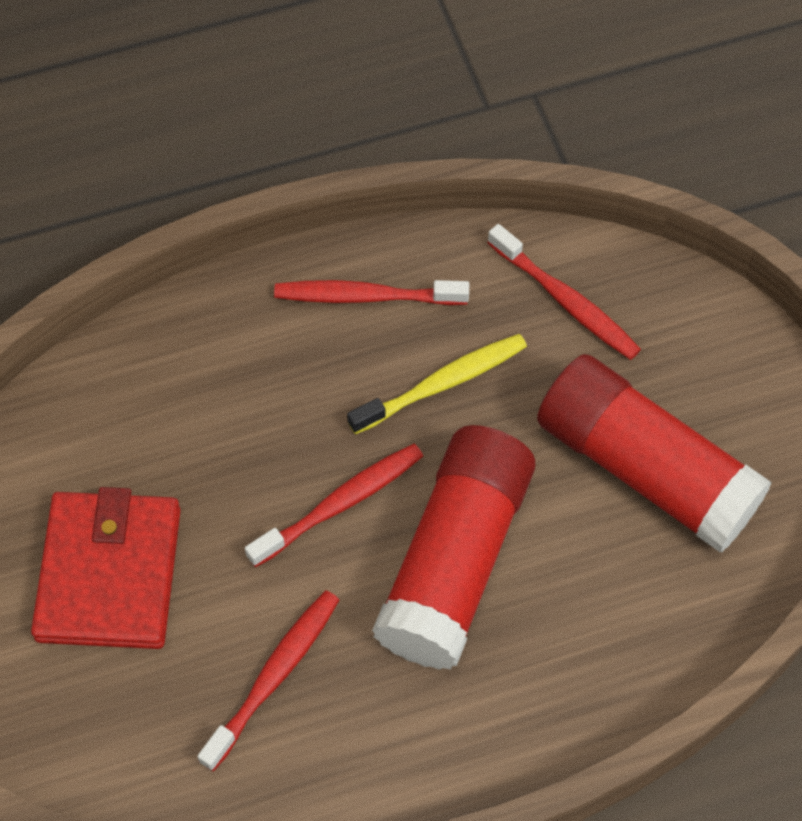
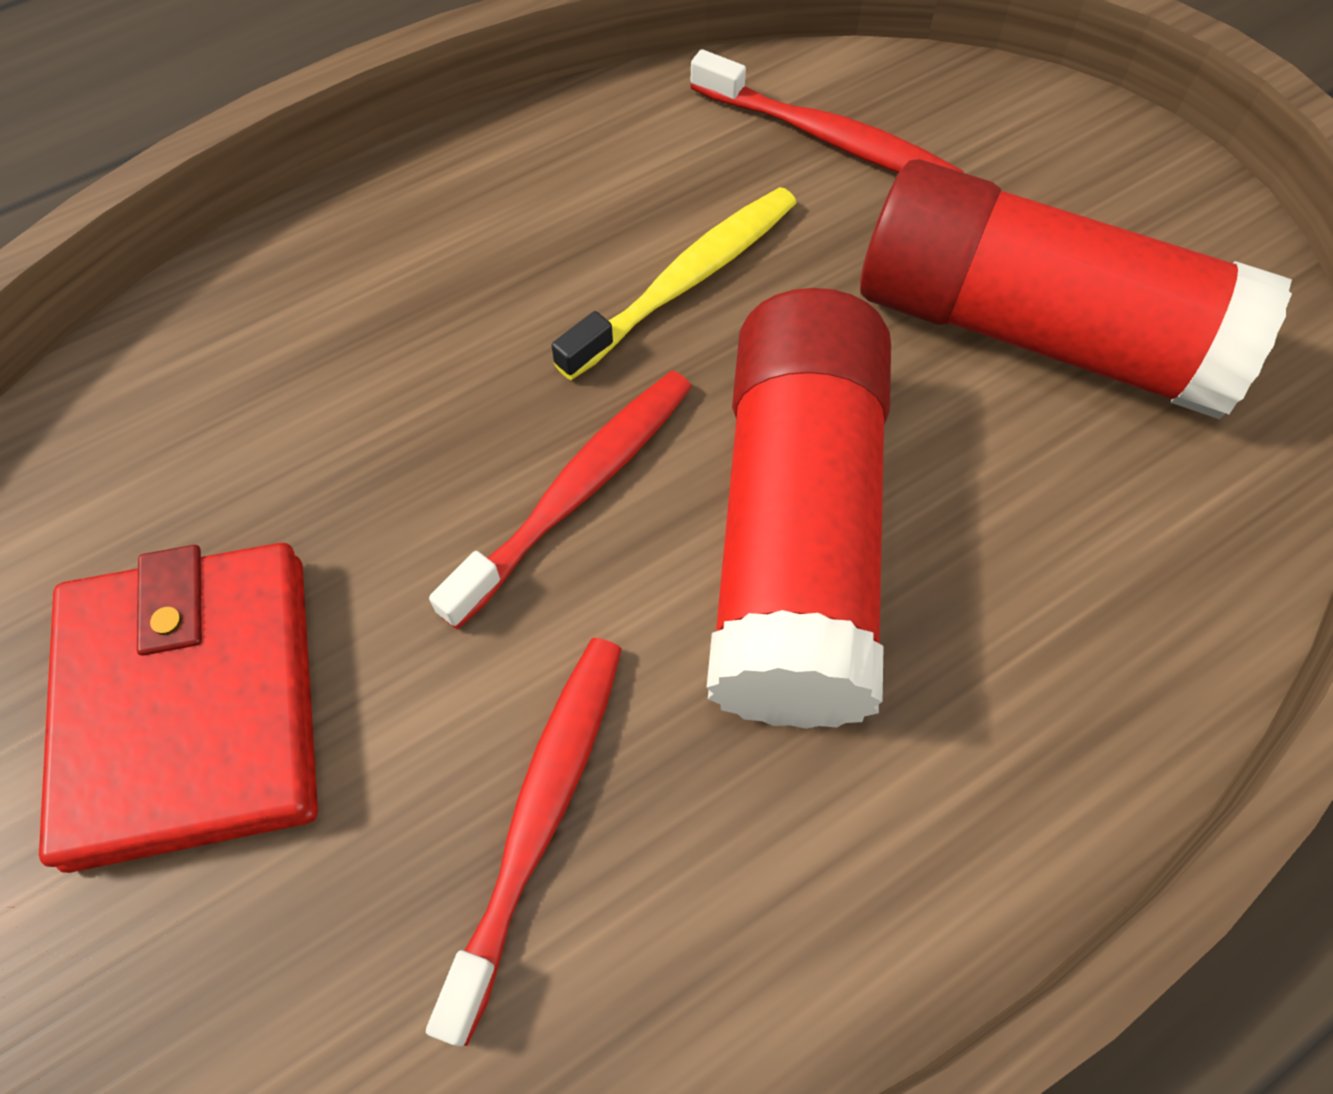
camera: 15 degrees left, 0 degrees up
red toothbrush [274,280,469,305] -> none

